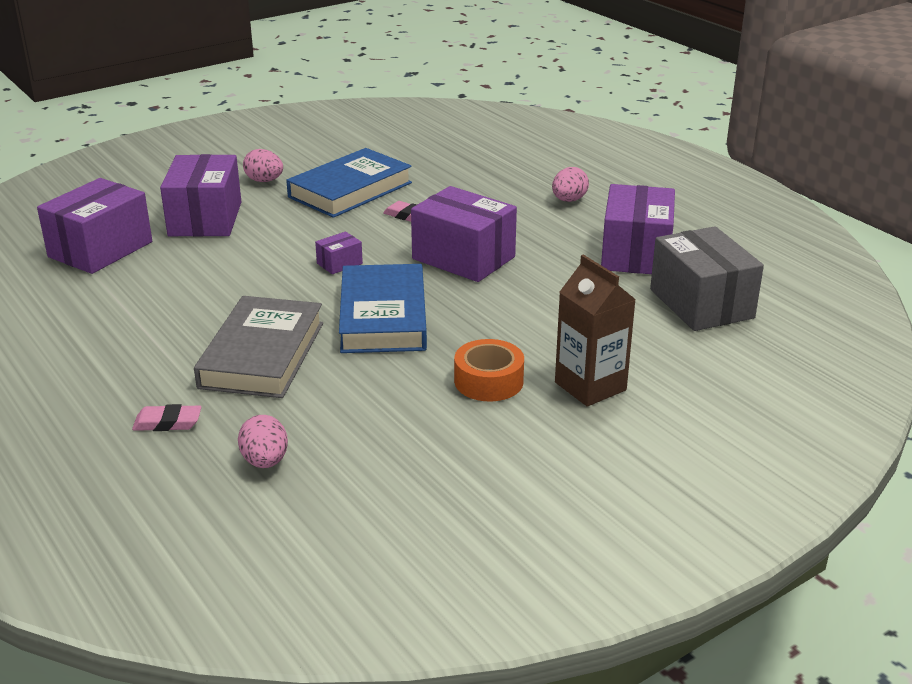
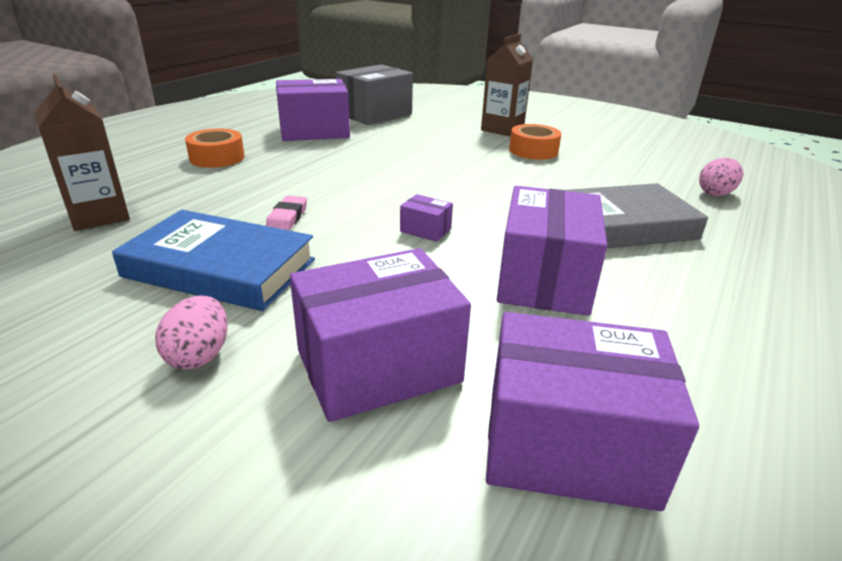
camera: 115 degrees left, 0 degrees up
pink eraser [132,404,201,431] -> none
blue book [339,264,427,353] -> none
purple box [411,186,517,282] -> purple box moved to [497,186,607,316]
pink egg [552,167,589,202] -> orange tape [185,129,244,168]
none -> brown carton [34,75,130,231]

